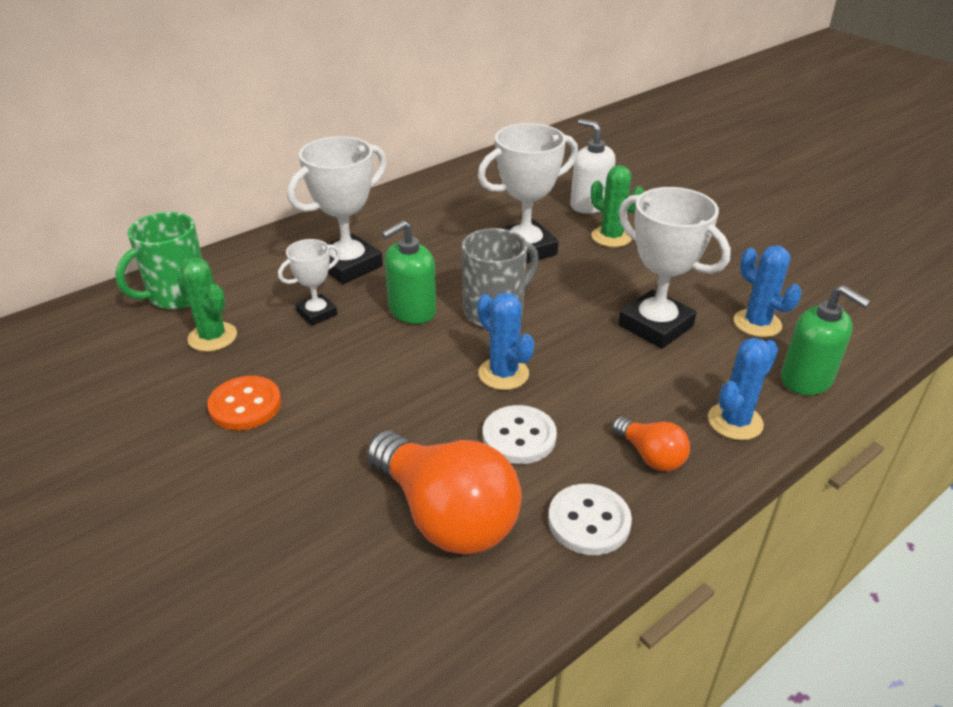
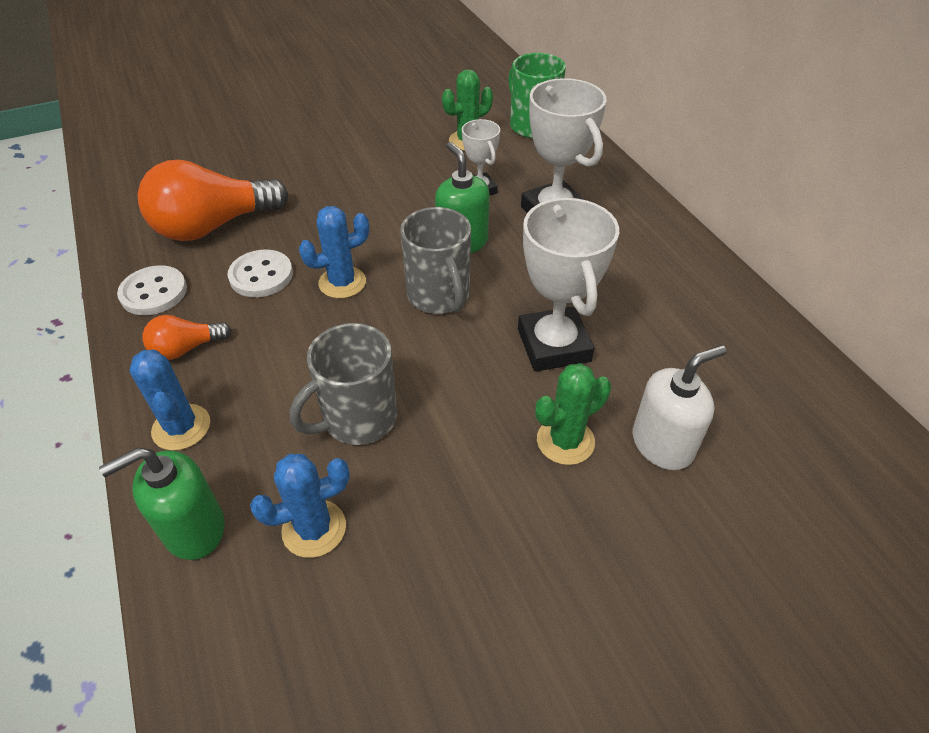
camera: 105 degrees right, 10 degrees up
orange button [207,376,281,430] -> none
white trophy [618,187,731,349] -> grey mug [290,323,398,445]

